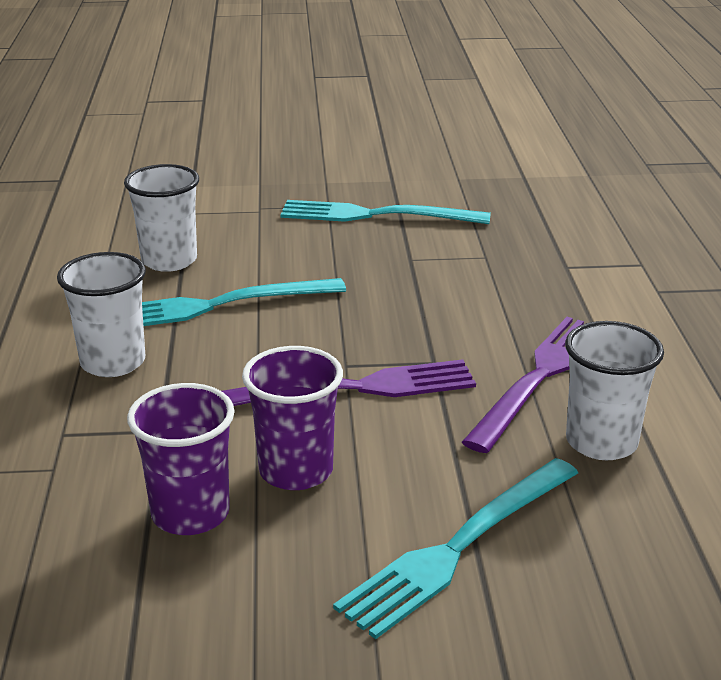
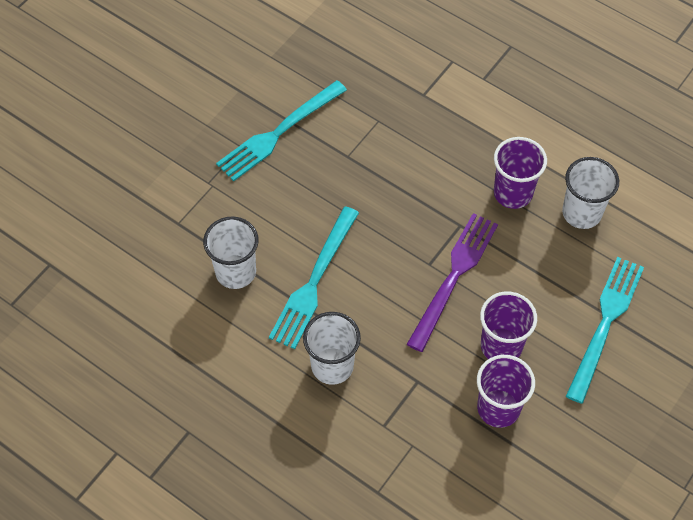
camera: 50 degrees left, 30 degrees up
turquoise fork [333,458,578,639] -> turquoise fork turned 150 degrees counterclockwise [566,257,644,404]
purple fork [462,317,584,453] -> purple cup [494,137,547,209]

